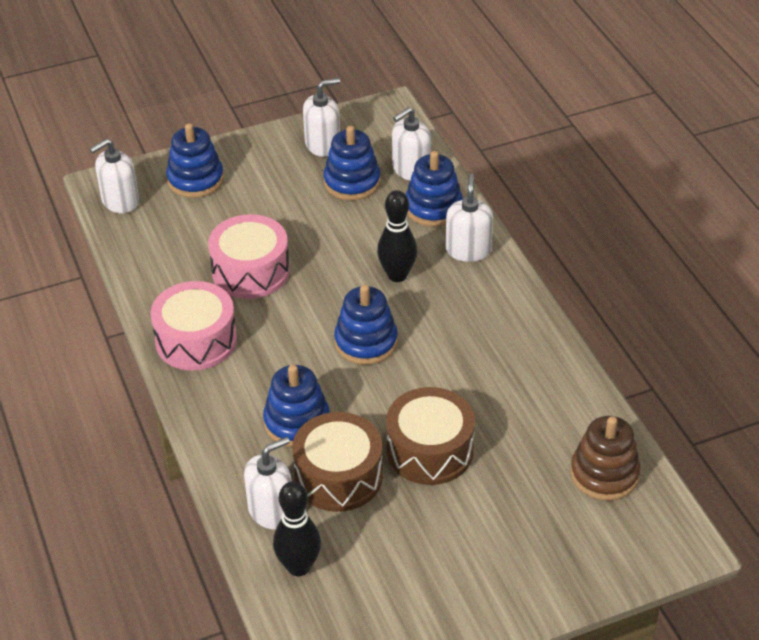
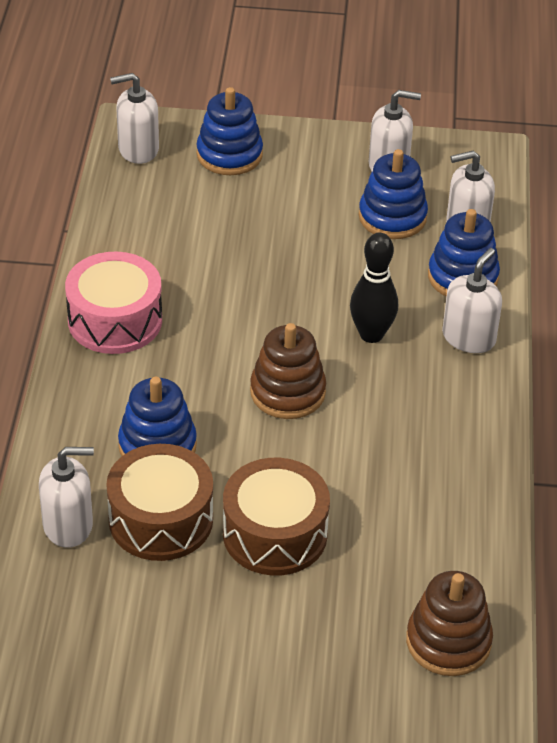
camera: 25 degrees right, 0 degrees up
pink drum [208,214,290,299] -> none
black bowling pin [273,481,321,576] -> none
blue stacking toy [334,285,398,365] -> brown stacking toy [250,323,326,419]

